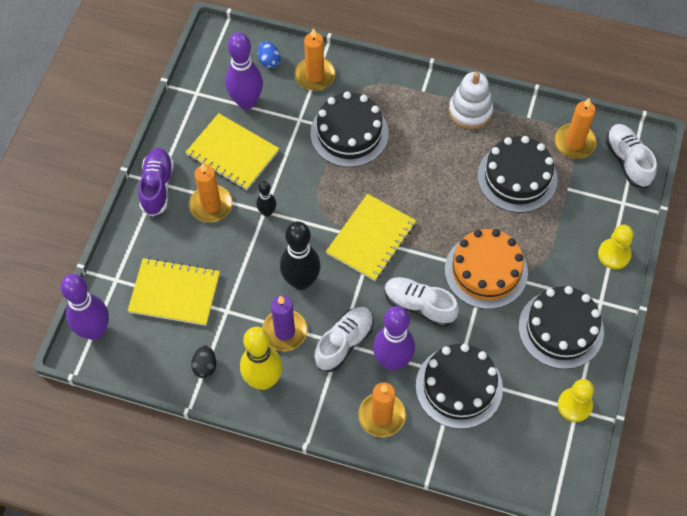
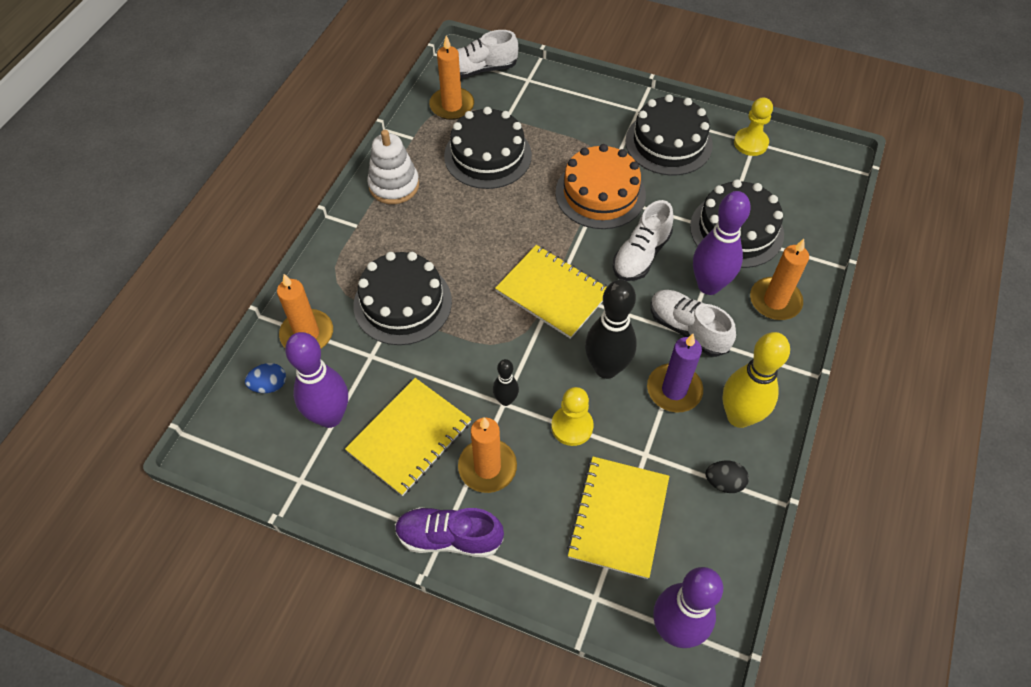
camera: 85 degrees left, 5 degrees down
yellow pawn [598,225,634,269] -> yellow pawn moved to [551,387,594,446]

